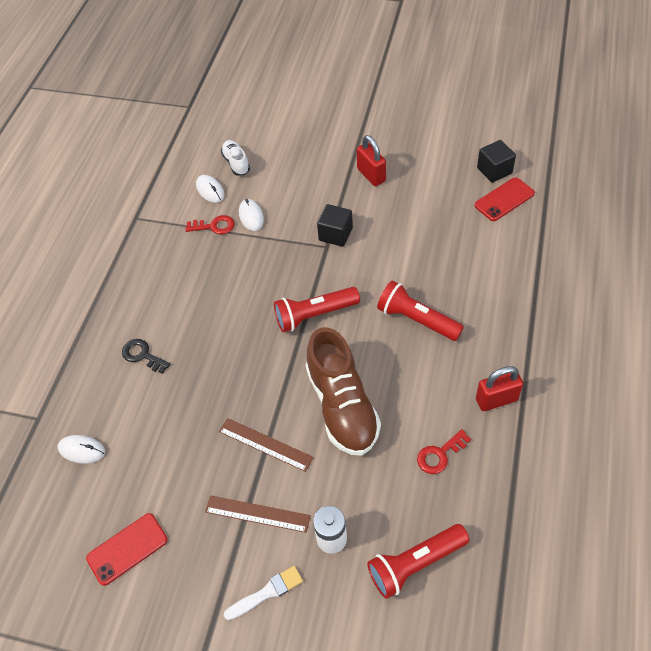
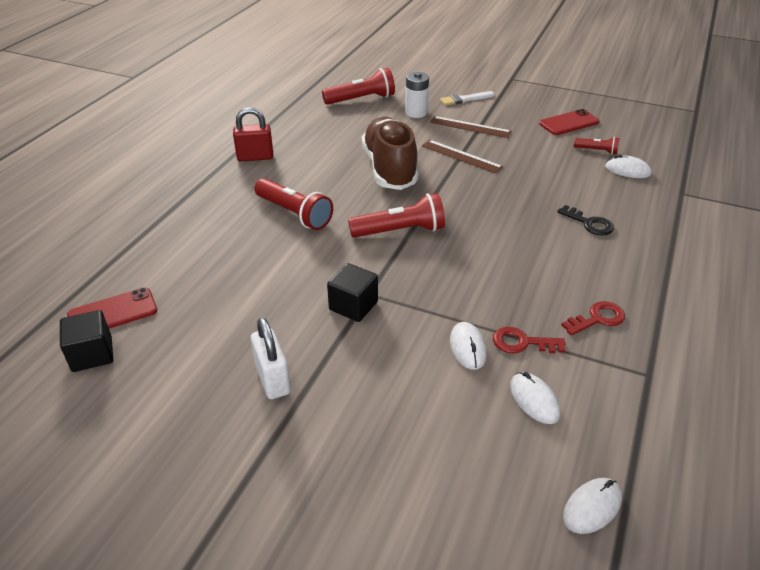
camera: 175 degrees left, 15 degrees down
white shoe [221,140,250,176] -> none
red padlock [357,135,386,186] -> white padlock [250,317,291,399]
red key [417,429,471,474] -> red key moved to [561,301,625,336]
none -> white mouse [563,478,622,534]
none -> red flashlight [574,137,619,155]

